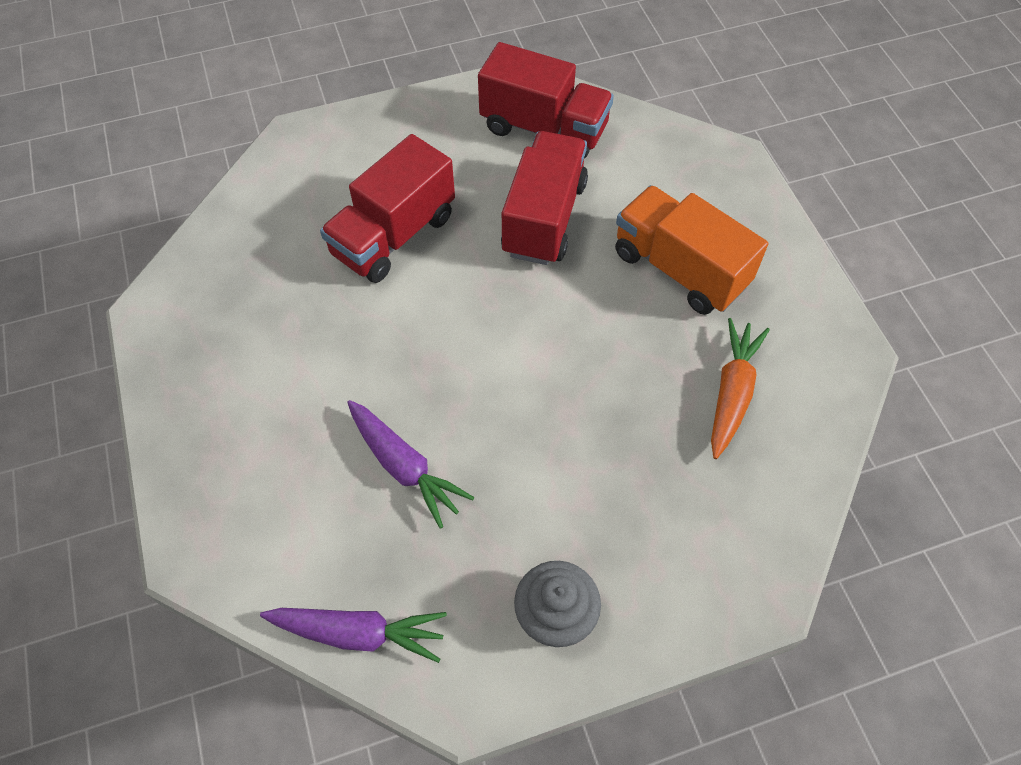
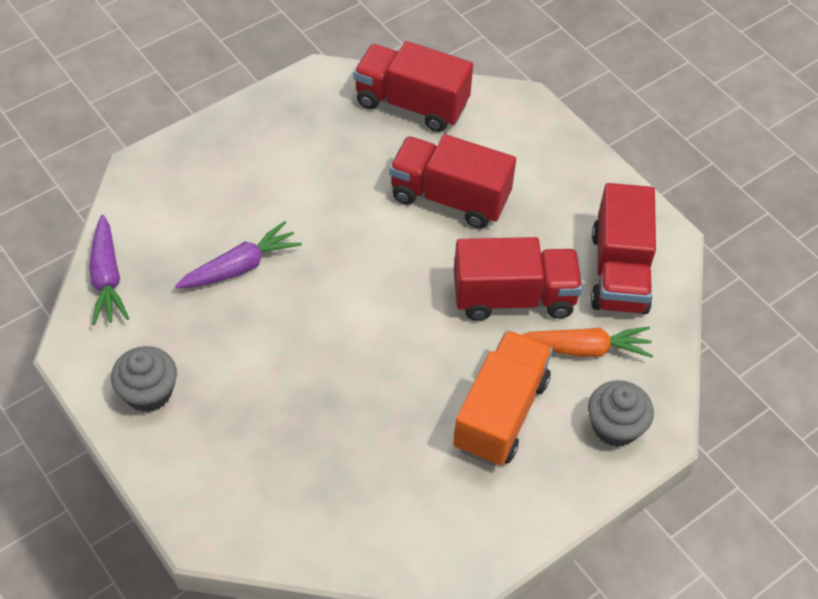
camera: 70 degrees right, 5 degrees down
purple carrot [347,400,474,529] -> purple carrot turned 150 degrees counterclockwise [175,221,302,288]
orange carrot [711,318,770,459] -> orange carrot moved to [522,326,653,358]
none -> red truck [354,41,473,132]
none -> grey cupcake [588,380,654,447]

